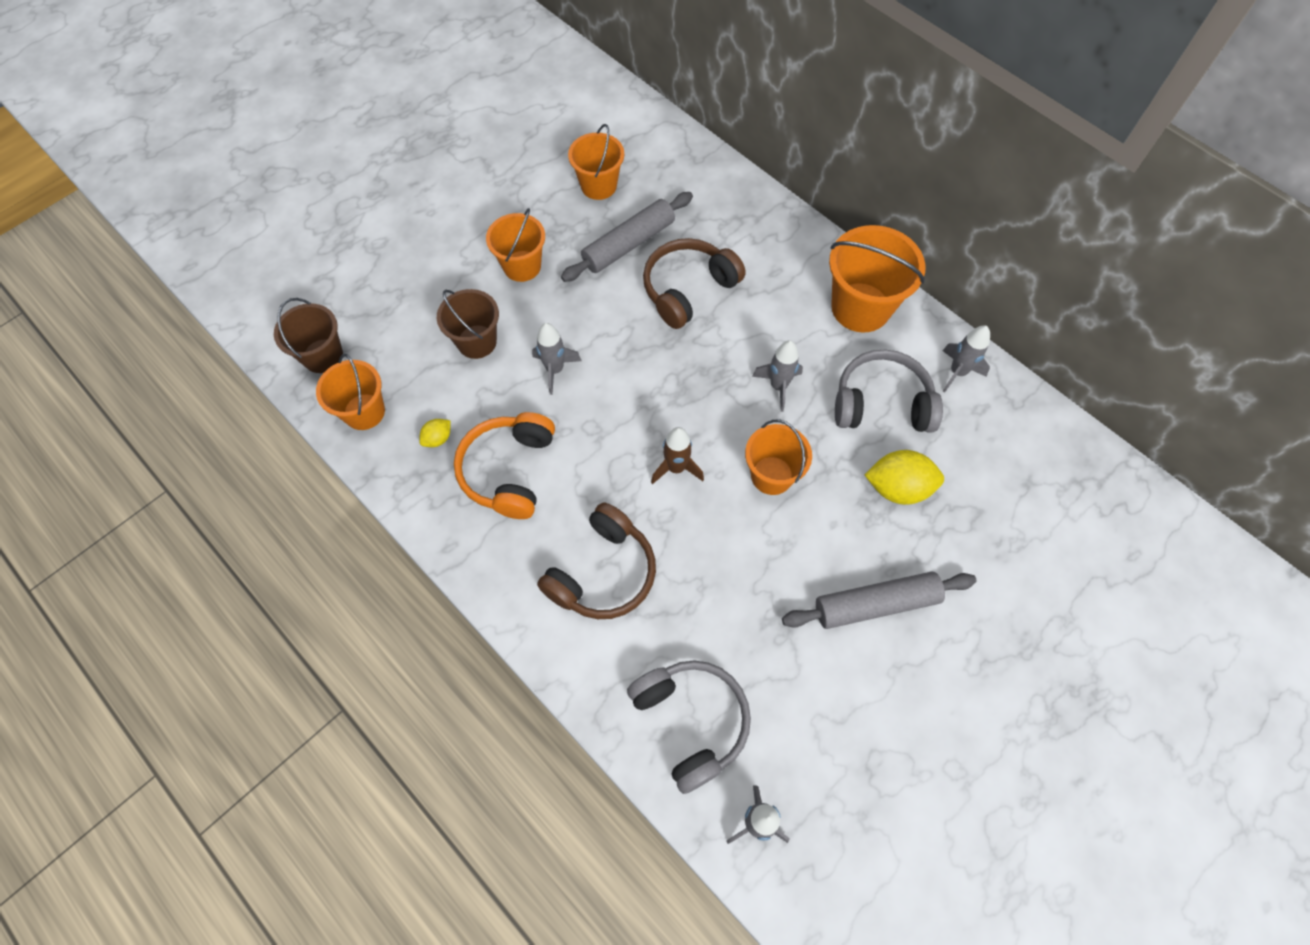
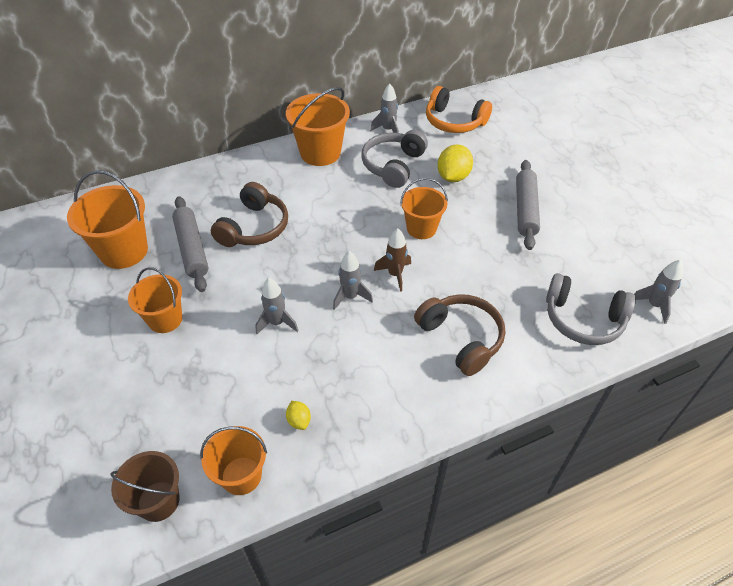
camera: 70 degrees left, 15 degrees down
brown bucket [437,289,499,359] -> none
orange headphones [454,412,555,519] -> orange headphones moved to [426,86,492,133]
orange bucket [568,124,624,200] -> orange bucket [67,170,148,269], size x1.53
grey headphones [627,660,751,794] -> grey headphones turned 150 degrees counterclockwise [546,273,636,345]
brown headphones [643,238,746,329] -> brown headphones turned 135 degrees counterclockwise [211,182,288,247]
grey rocket [752,340,803,412] -> grey rocket moved to [333,251,373,310]

